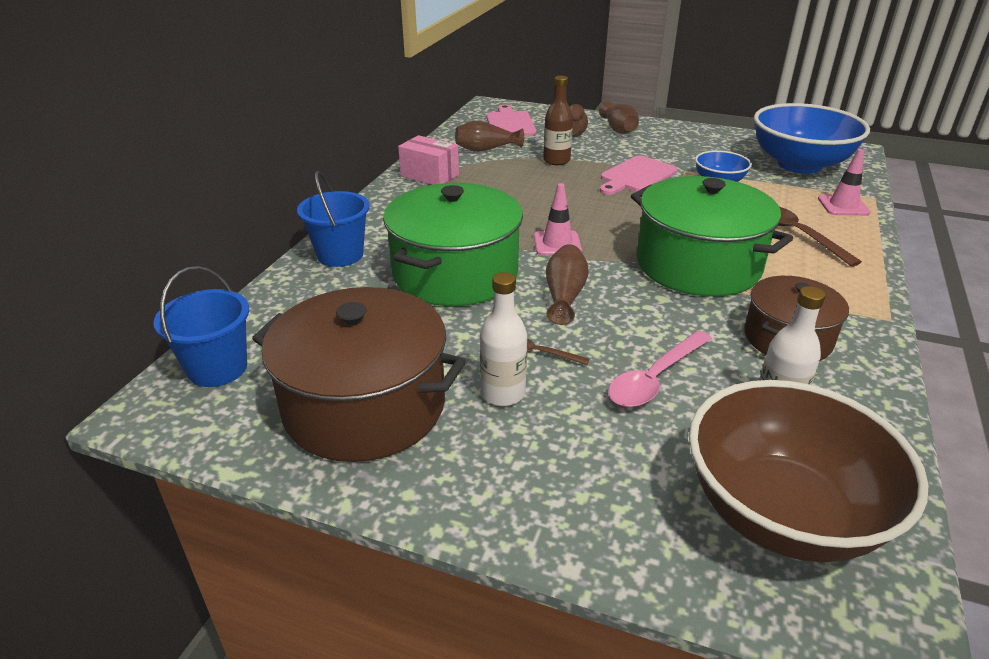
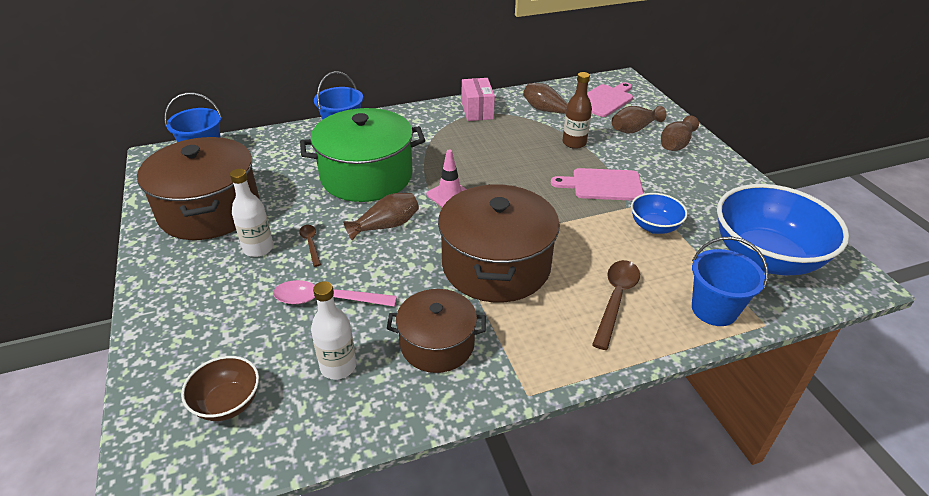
camera: 50 degrees right, 5 degrees up
green pot [631,176,793,297] -> brown pot [438,184,560,302]
brown bowl [689,380,929,562] -> brown bowl [181,356,259,421], size x0.49
pink traffic cone [818,149,871,216] -> blue bucket [692,236,768,326]

